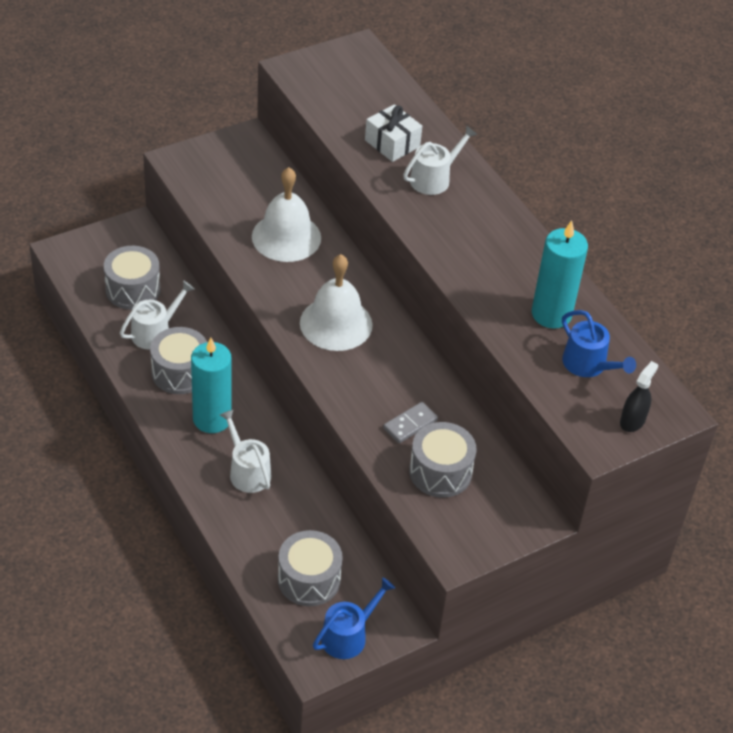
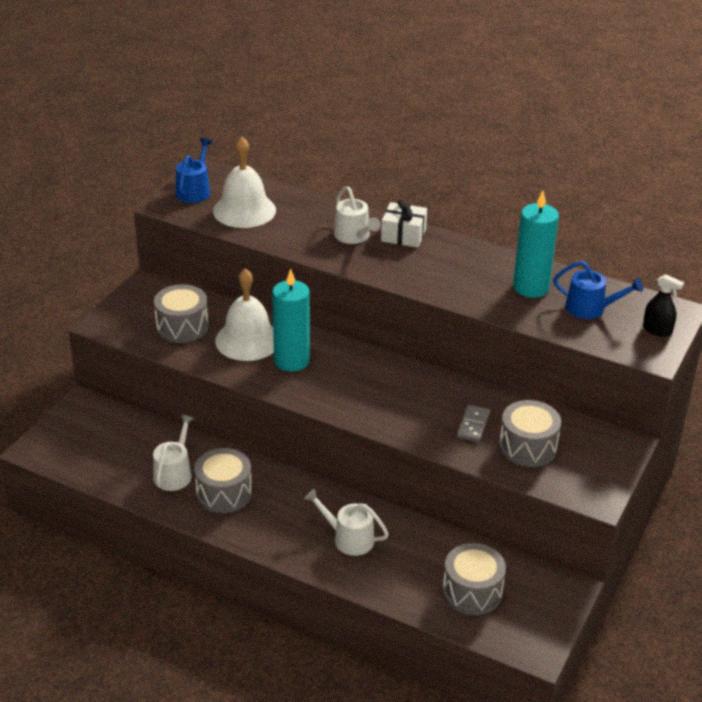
camera: 30 degrees left, 10 degrees down
grey drum [104,246,161,310] -> grey drum moved to [154,284,209,343]
turquoise candle [191,338,232,433] -> turquoise candle moved to [272,269,310,372]
white bell [300,254,373,351] -> white bell moved to [213,136,276,228]
blue watering can [313,578,395,659] -> blue watering can moved to [176,138,212,203]
white gift [365,104,422,162] -> white gift moved to [381,199,427,248]
white watering can [403,125,478,195] -> white watering can turned 135 degrees clockwise [334,187,380,244]
black spray bottle [620,361,658,432] -> black spray bottle turned 120 degrees clockwise [643,274,684,337]

